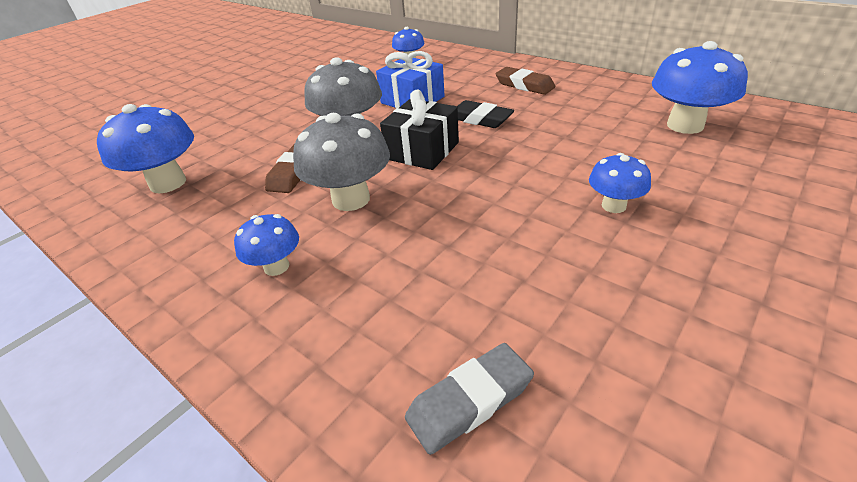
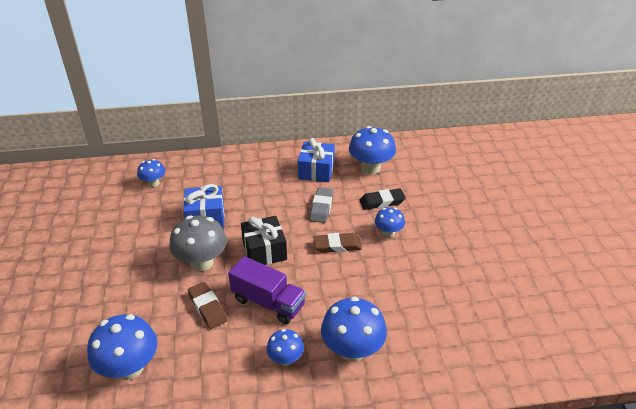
camera: 50 degrees left, 0 degrees up
grey mushroom [293,113,390,211] -> purple truck [228,256,306,324]
grey eraser [405,343,534,455] -> grey eraser moved to [309,188,334,223]
black eraser [457,100,514,128] -> black eraser moved to [360,188,406,210]
brown eraser [495,67,555,95] -> brown eraser moved to [313,233,362,253]
none -> blue gift [298,138,335,182]
none -> blue mushroom [321,296,387,362]

